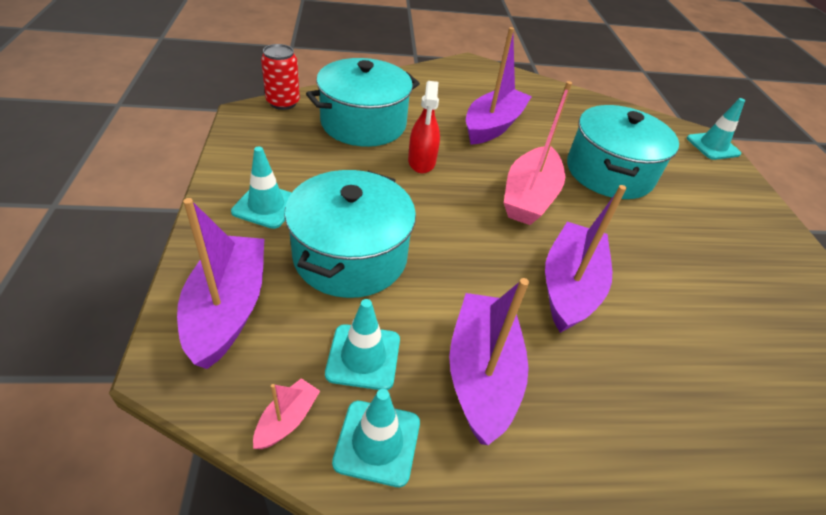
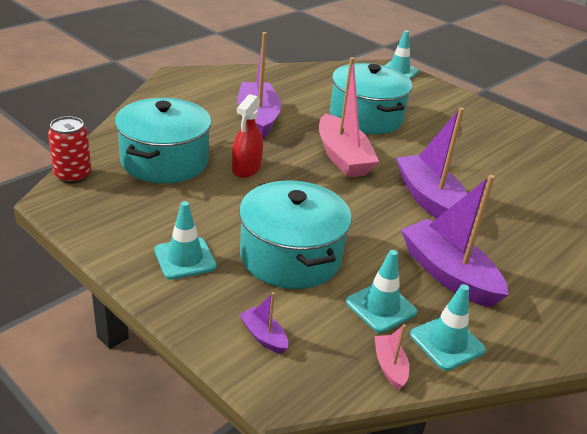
camera: 40 degrees left, 10 degrees down
purple boat [177,198,264,369] -> purple boat [239,292,288,354], size x0.45
red spray bottle [408,81,440,173] -> red spray bottle turned 60 degrees clockwise [232,94,263,178]

